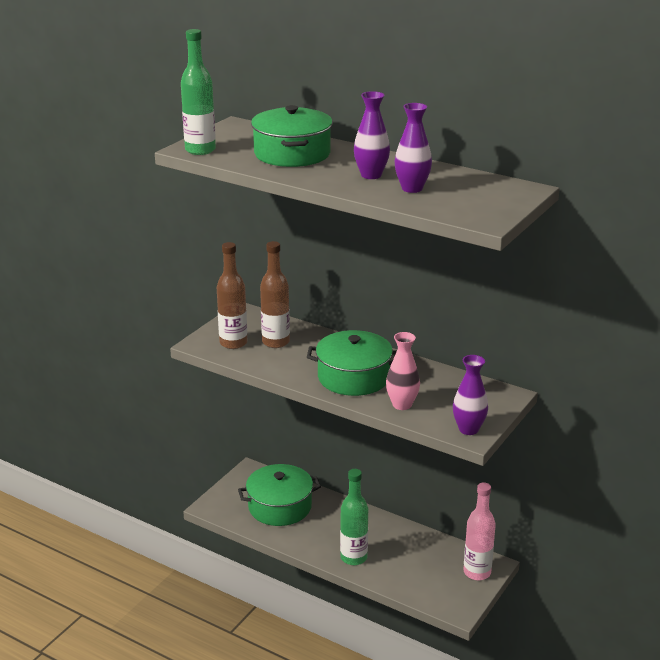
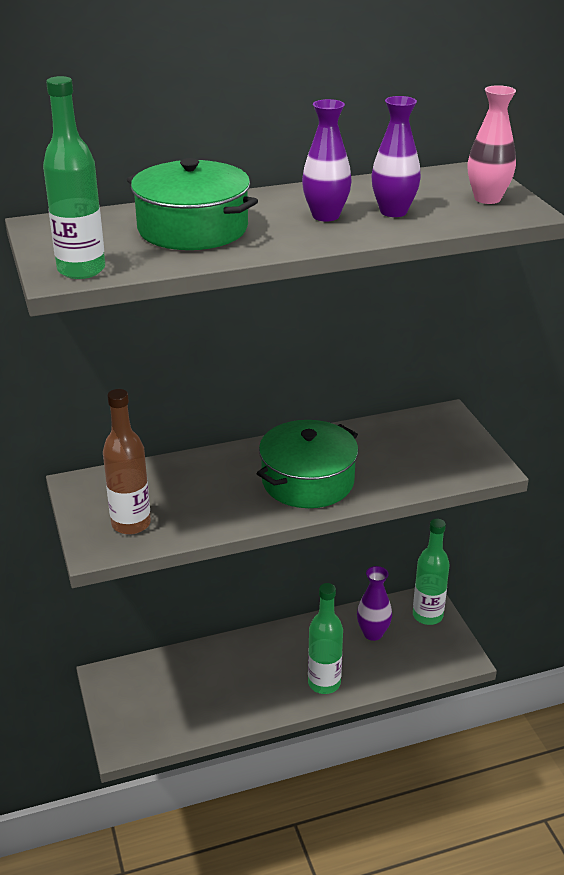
camera: 50 degrees left, 5 degrees up
green pot [238,464,321,526] -> none
brown bottle [260,241,290,348] -> none
pink vase [386,332,420,410] -> pink vase moved to [468,85,516,204]
purple vase [453,355,488,435] -> purple vase moved to [357,566,392,641]
pink bottle [463,482,496,580] -> green bottle [413,519,450,625]

